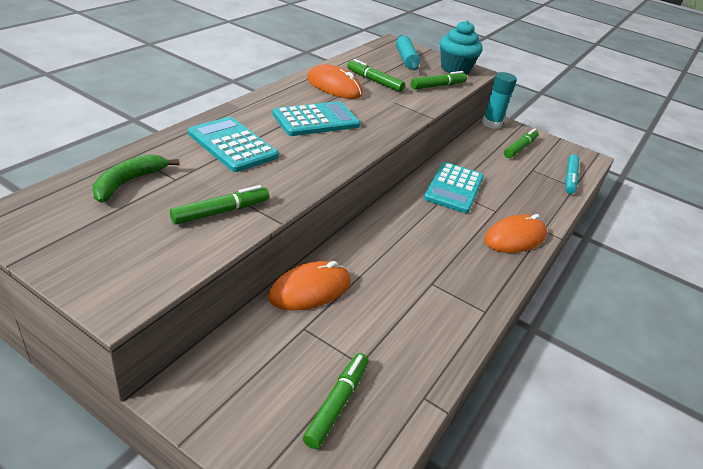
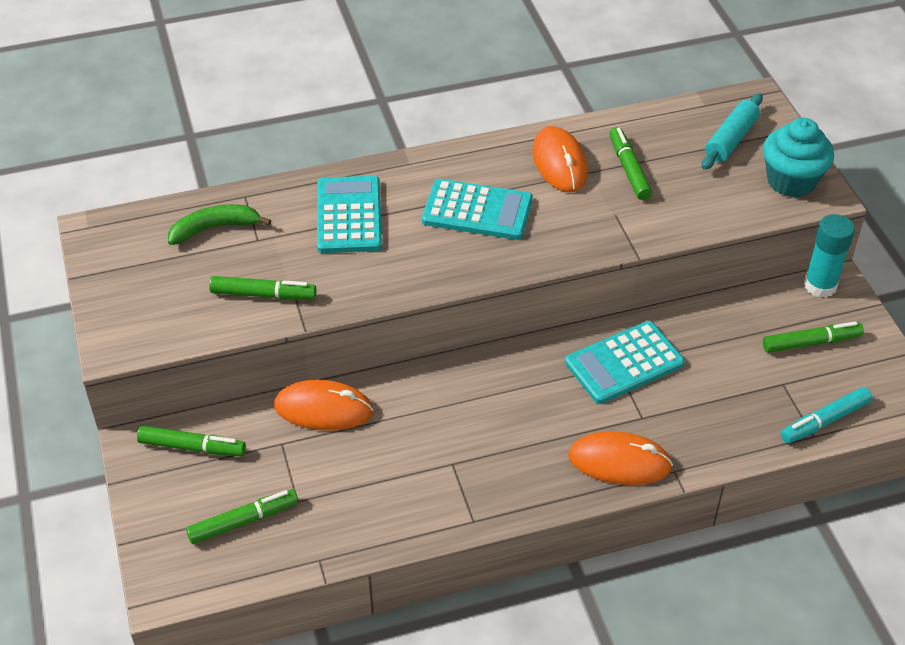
camera: 45 degrees right, 10 degrees up
green marker [411,71,467,90] -> green marker moved to [137,426,246,456]

